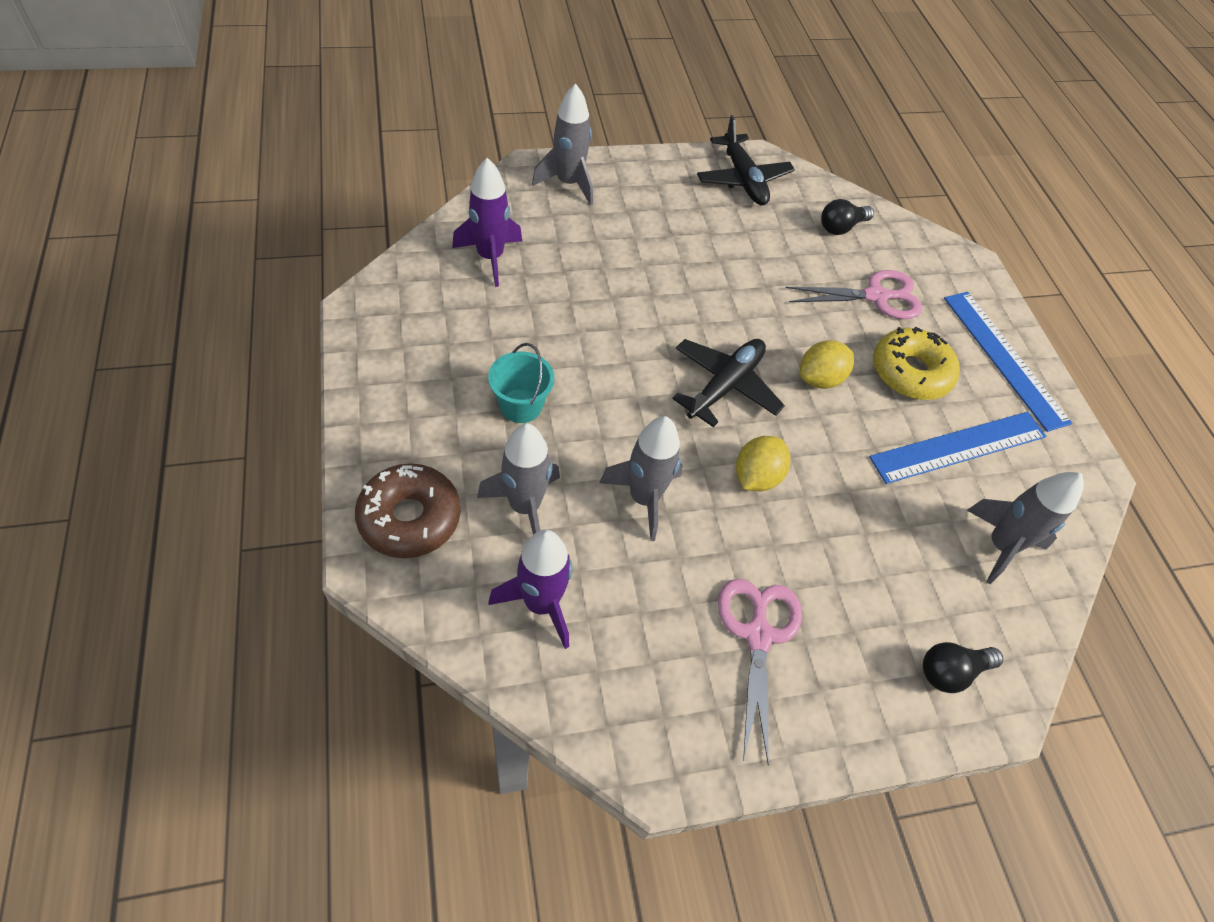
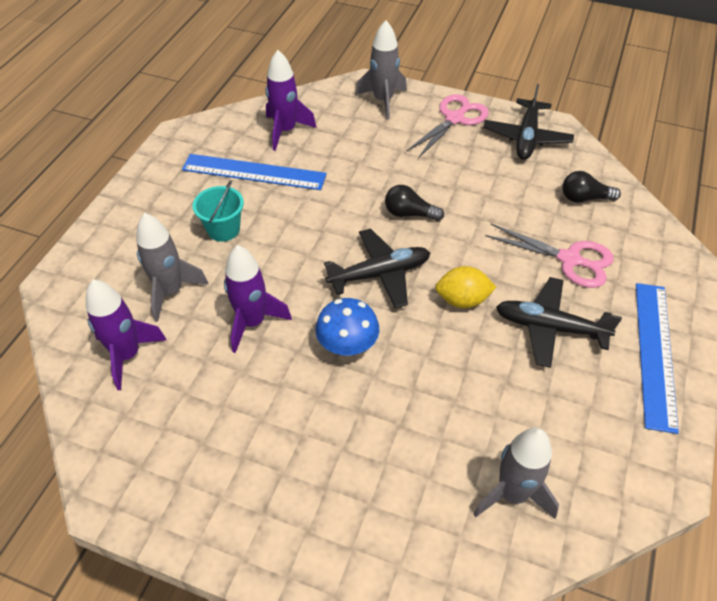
camera: 40 degrees right, 5 degrees down
brown donut [355,463,461,558] -> none
grey rocket [599,416,683,541] -> purple rocket [224,245,292,353]
pink scissors [718,579,802,765] -> pink scissors moved to [406,94,489,158]
yellow lemon [736,436,790,491] -> blue mushroom [315,298,379,356]
blue ruler [869,412,1046,484] -> blue ruler moved to [182,154,327,190]
yellow donut [873,327,960,400] -> black plane [496,277,622,368]
black light bulb [923,642,1003,693] -> black light bulb moved to [385,185,444,221]

